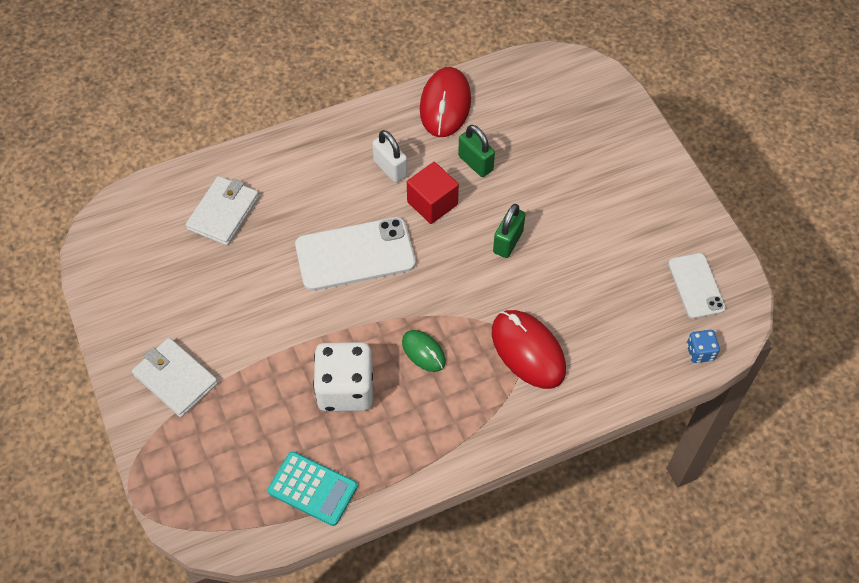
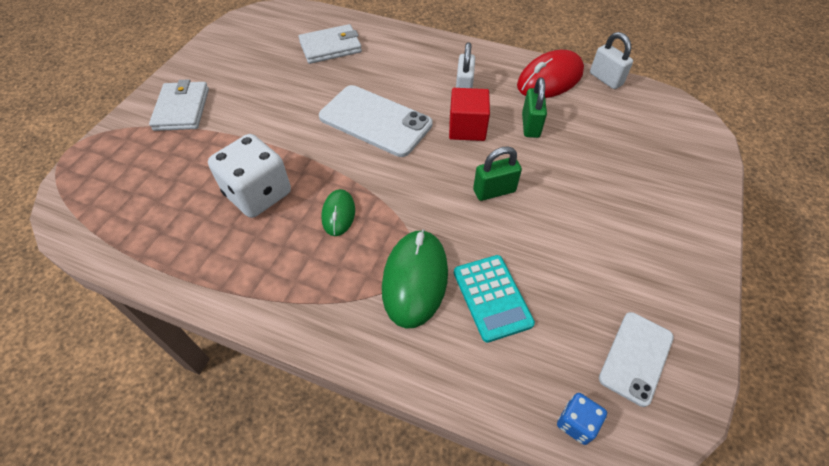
camera: 45 degrees right, 5 degrees down
turquoise calculator [267,451,357,526] -> turquoise calculator moved to [454,255,535,343]
red mouse [492,310,566,389] -> green mouse [382,229,448,329]
none -> white padlock [590,32,633,89]

